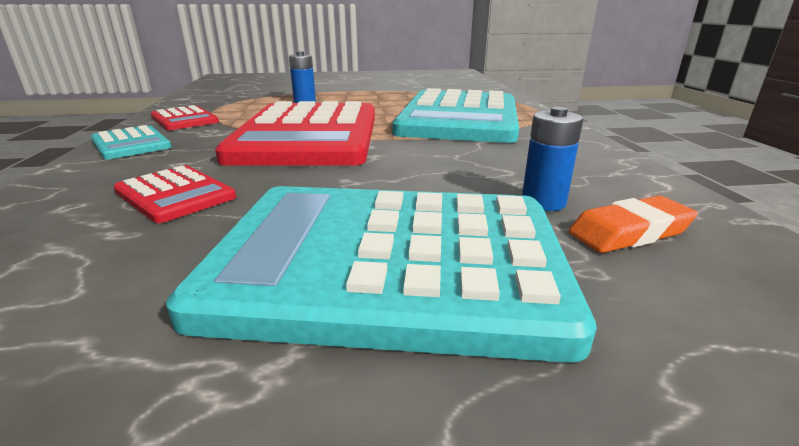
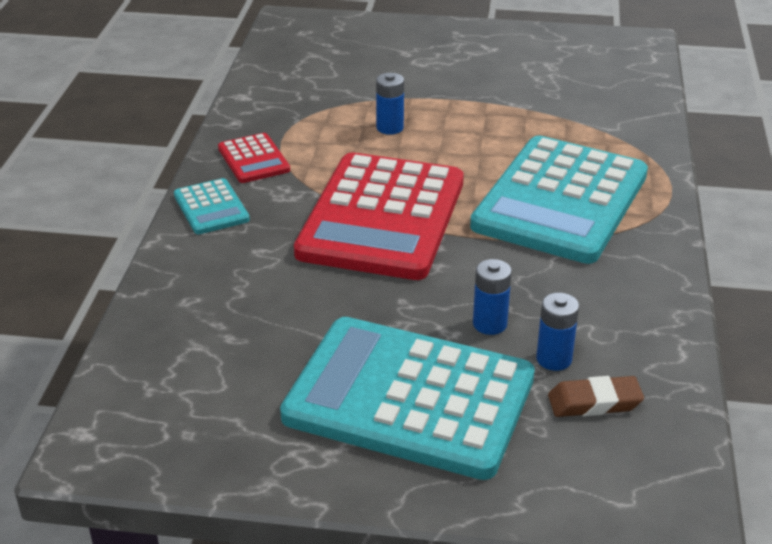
camera: 15 degrees right, 10 degrees up
red calculator [114,165,236,223] -> none
orange eraser [569,196,698,253] -> brown eraser [548,376,644,417]
none -> blue battery [473,259,512,335]

